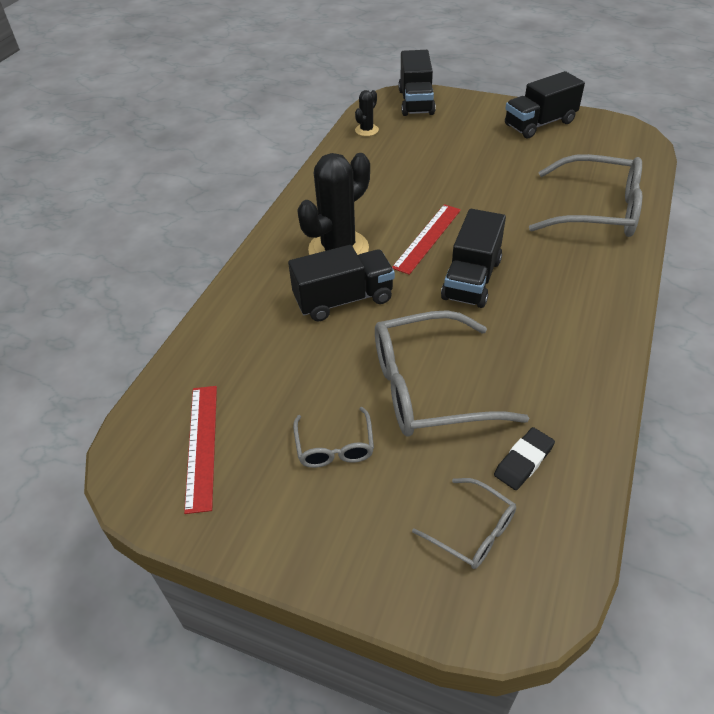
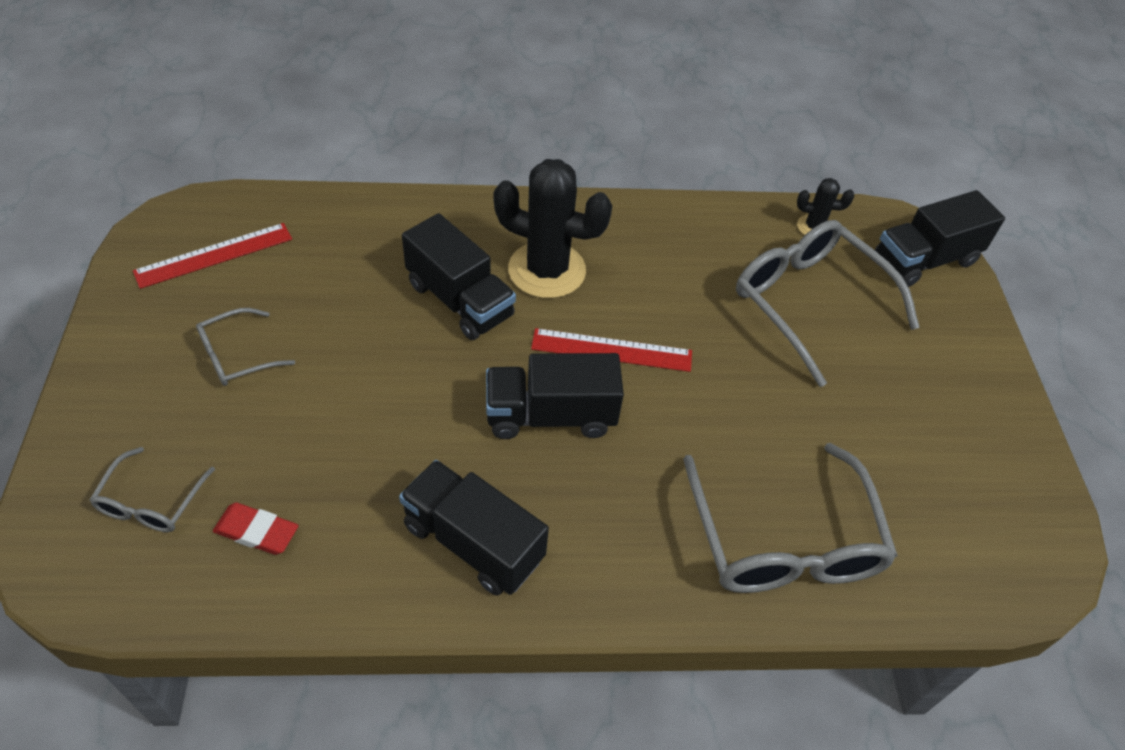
camera: 60 degrees right, 5 degrees up
grey glasses [375,310,529,437] -> grey glasses moved to [736,220,920,387]
black eraser [494,427,555,490] -> red eraser [213,502,299,555]
black truck [505,71,585,138] -> black truck moved to [399,460,549,595]

